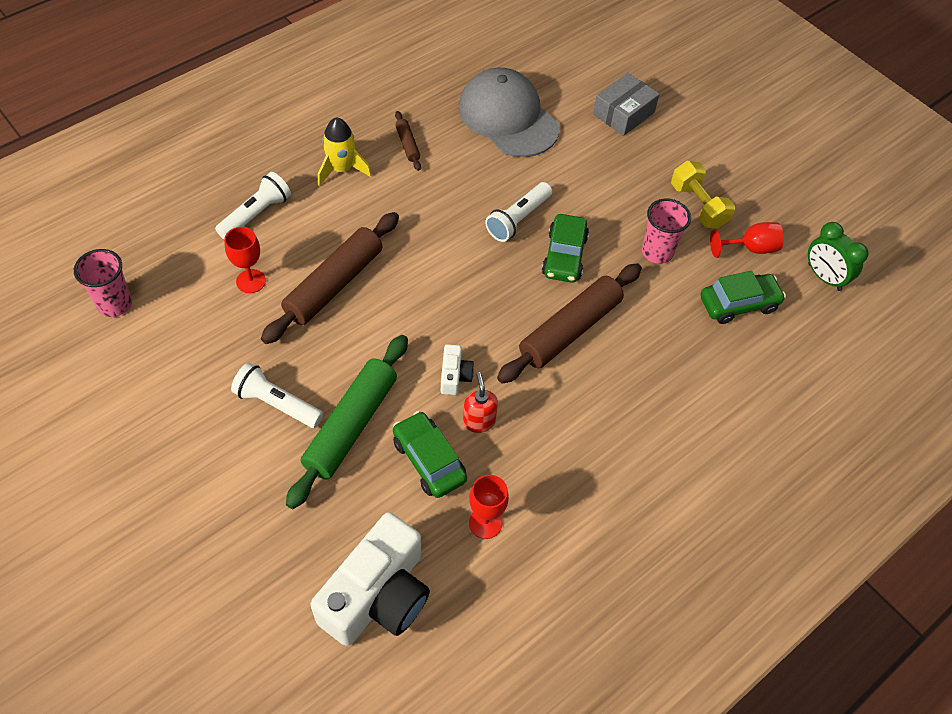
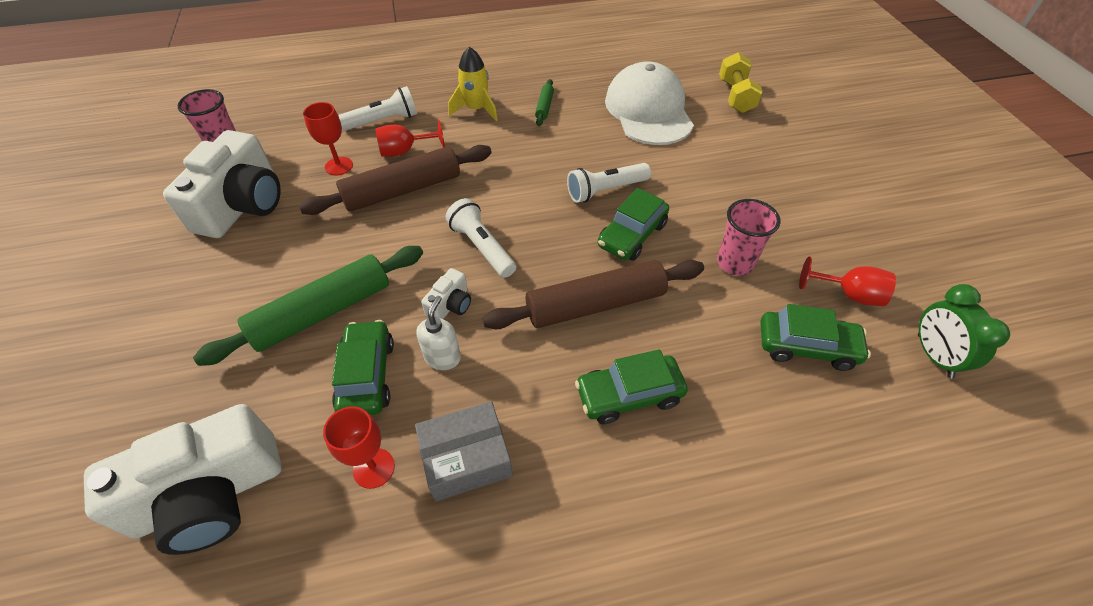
camera: 30 degrees right, 5 degrees down
white flashlight [231,362,323,428] -> white flashlight moved to [446,198,516,278]
brown rolling pin [395,111,421,171] -> green rolling pin [535,79,554,126]
grey cap [459,68,560,157] -> white cap [605,61,694,145]
red soap dispenser [463,372,498,433] -> white soap dispenser [416,296,461,370]
grey box [593,73,660,136] -> grey box moved to [415,401,513,502]
yellow dumbbell [671,161,735,229] -> yellow dumbbell moved to [719,52,763,113]
none -> white camera [163,130,281,238]
none -> red goblet [375,120,445,157]
none -> green car [575,349,688,425]

